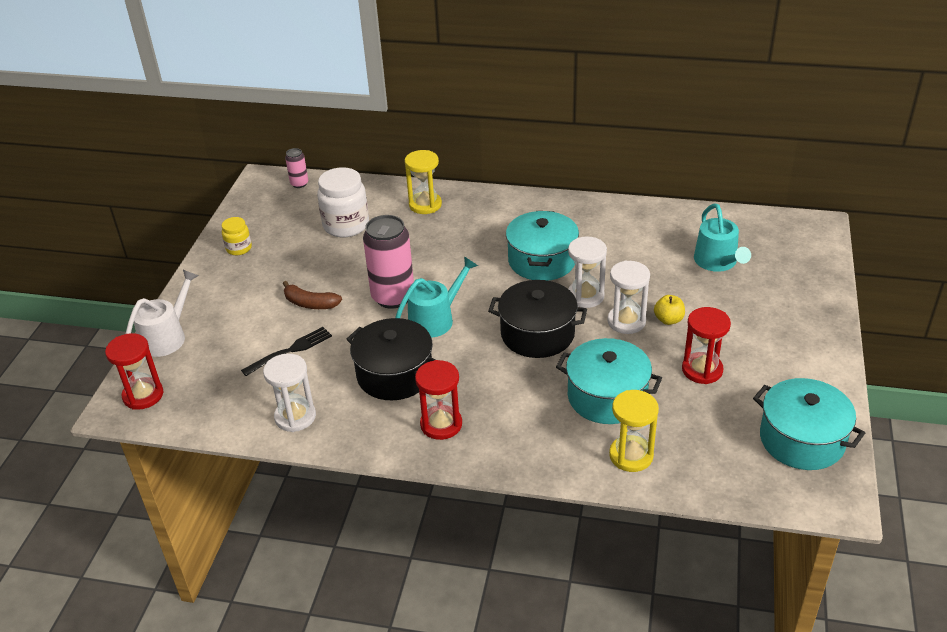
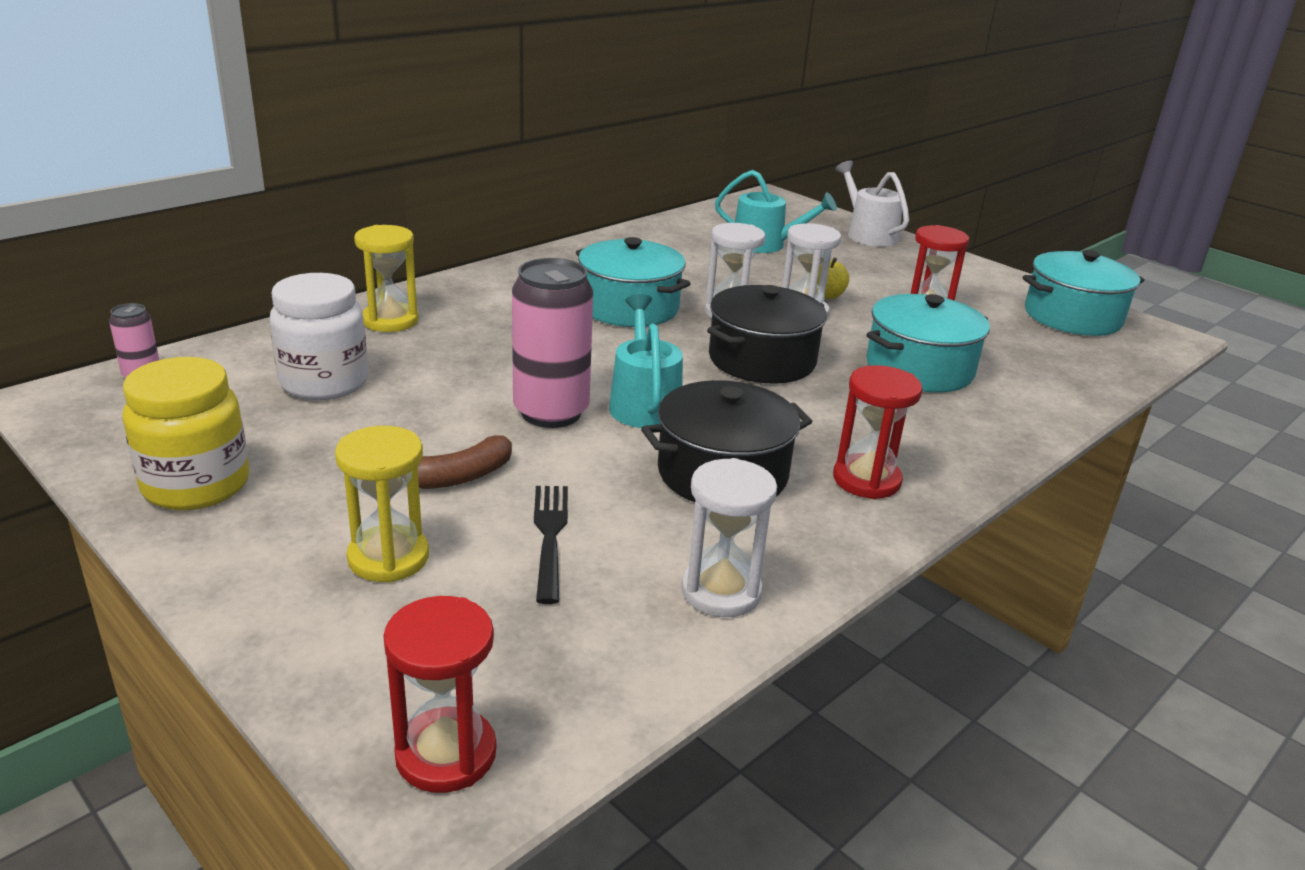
camera: 60 degrees left, 10 degrees down
white watering can [126,270,198,357] -> white watering can moved to [835,161,909,246]
yellow jar [222,217,252,255] -> yellow jar [122,357,249,510], size x1.83
yellow hourglass [609,390,659,472] -> yellow hourglass moved to [335,426,429,583]

